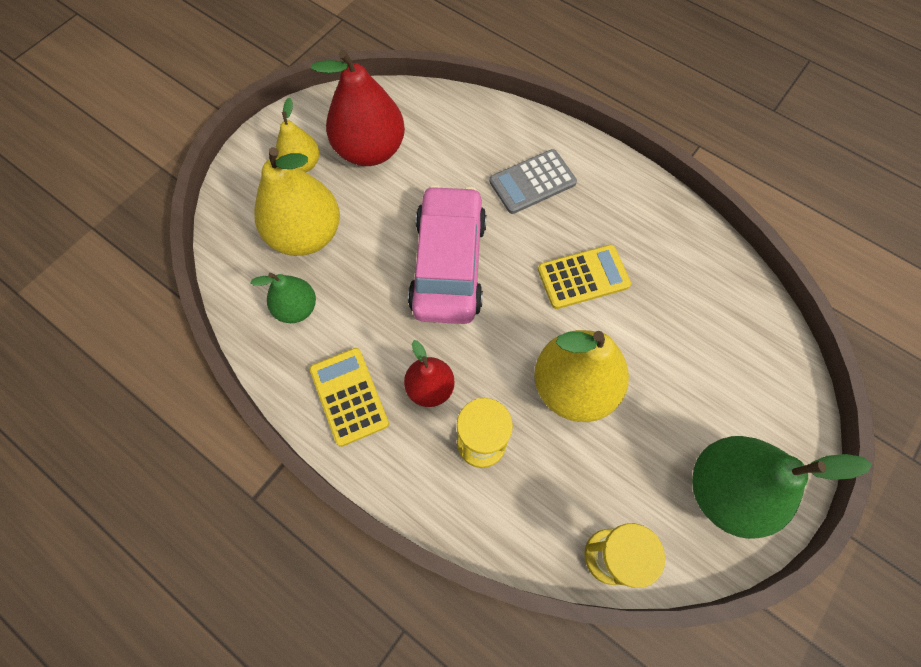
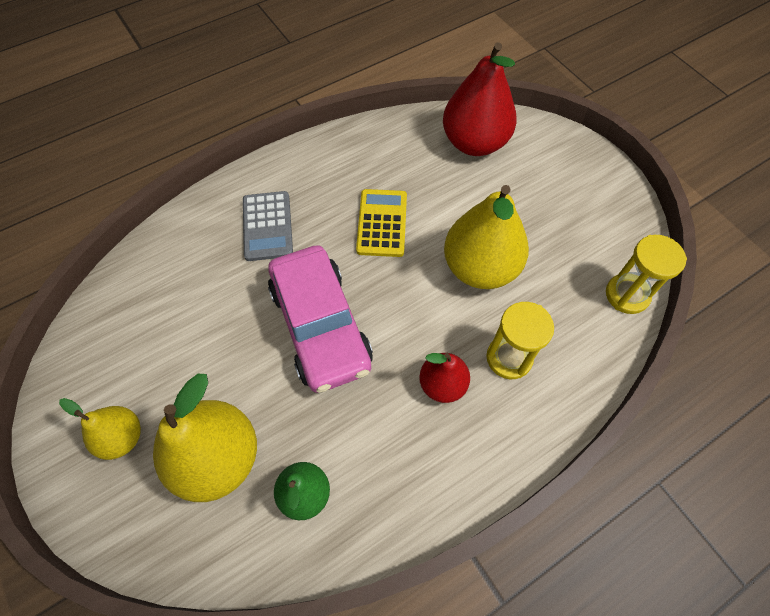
camera: 70 degrees left, 5 degrees down
yellow calculator [310,348,389,447] -> none
red pear [311,50,405,166] -> red pear moved to [443,42,517,156]
pink car [408,185,487,324] -> pink car turned 135 degrees counterclockwise [268,245,373,393]
green pear [692,436,872,539] -> none

